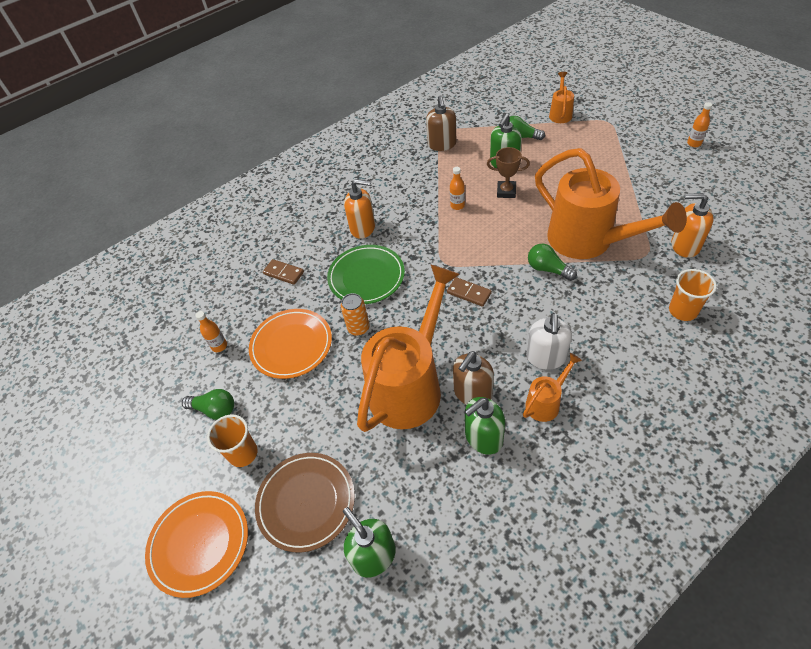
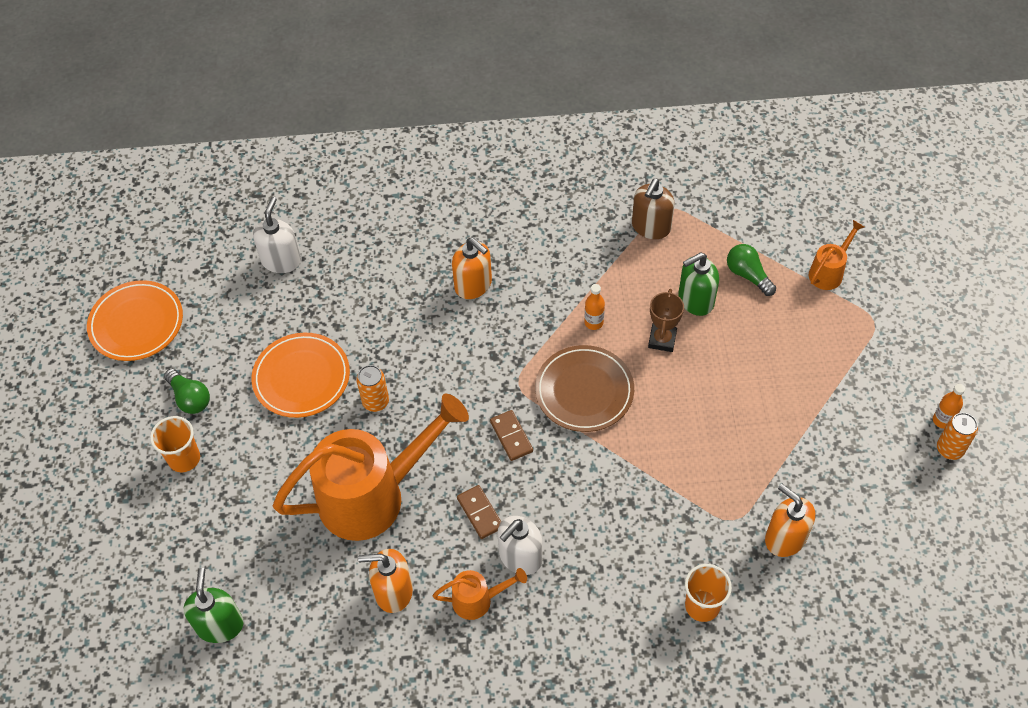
camera: 30 degrees right, 5 degrees up
orange plate [145,491,248,598] -> orange plate moved to [87,280,183,361]
orange bottle [196,311,227,352] -> none
brown plate [255,453,355,552] -> brown plate moved to [535,345,634,432]
brown domino [263,259,304,285] -> brown domino moved to [457,485,501,539]
green plate [327,245,405,304] -> none
brown soap dispenser [453,351,494,405] -> none
green soap dispenser [464,397,505,455] -> orange soap dispenser [358,549,413,613]
brown trophy [487,147,530,198] -> brown trophy turned 60 degrees clockwise [648,289,684,352]
green light bulb [528,244,577,281] -> none
orange watering can [535,148,687,259] -> none
none -> white soap dispenser [253,197,301,273]
none -> orange can [937,413,978,460]

